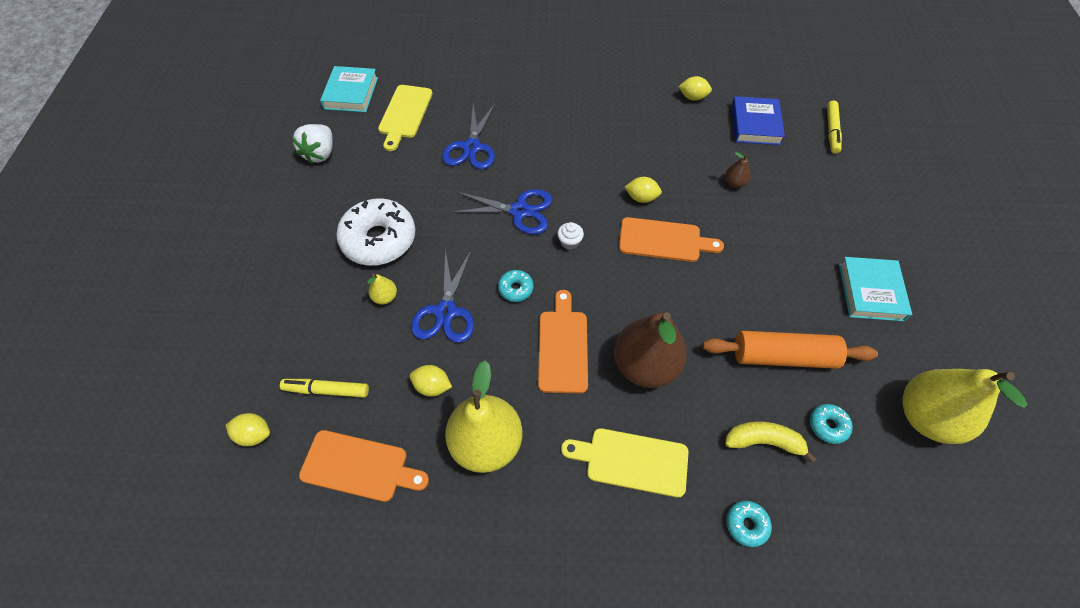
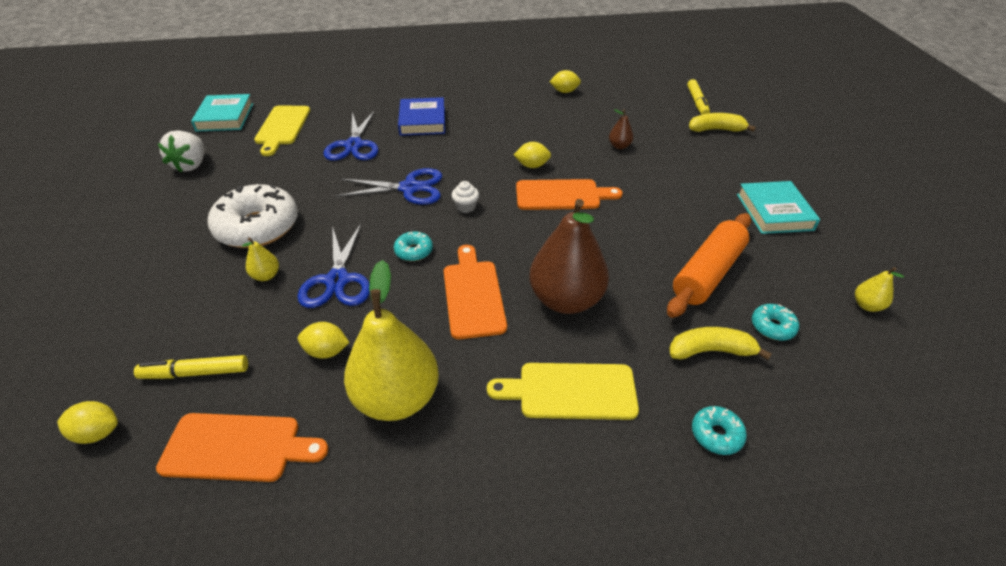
camera: 10 degrees left, 15 degrees down
orange rolling pin [702,331,878,369] -> orange rolling pin turned 45 degrees counterclockwise [667,213,751,318]
blue book [731,96,785,145] -> blue book moved to [398,97,445,136]
yellow pear [902,369,1027,444] -> yellow pear [855,267,904,312], size x0.42
none -> yellow banana [689,113,756,132]

